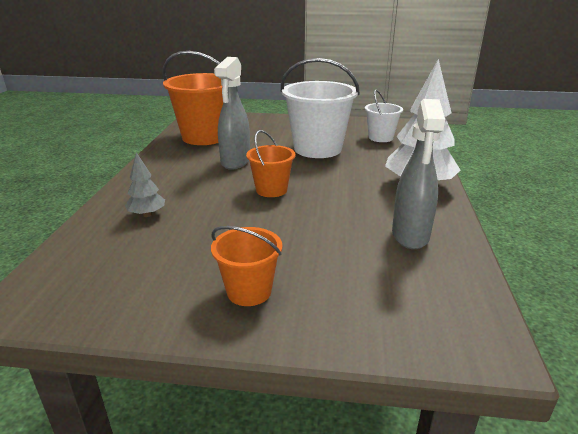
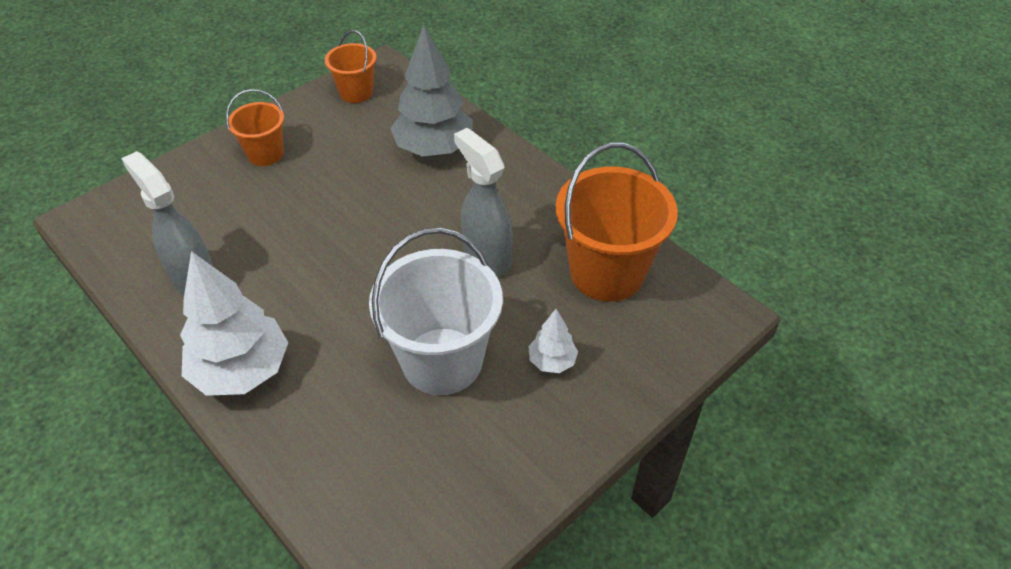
camera: 130 degrees right, 20 degrees up
grey tree [125,152,165,217] -> grey tree [390,25,473,156], size x2.06
orange bucket [246,130,295,197] -> orange bucket moved to [325,30,377,103]
white bucket [365,90,403,142] -> none
none -> white tree [529,309,578,373]

